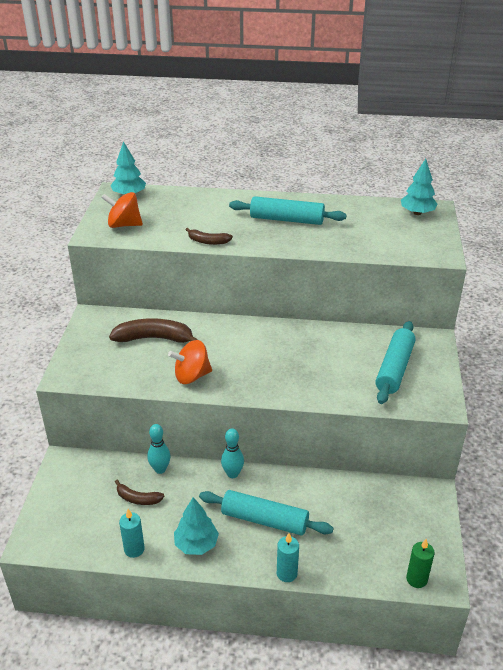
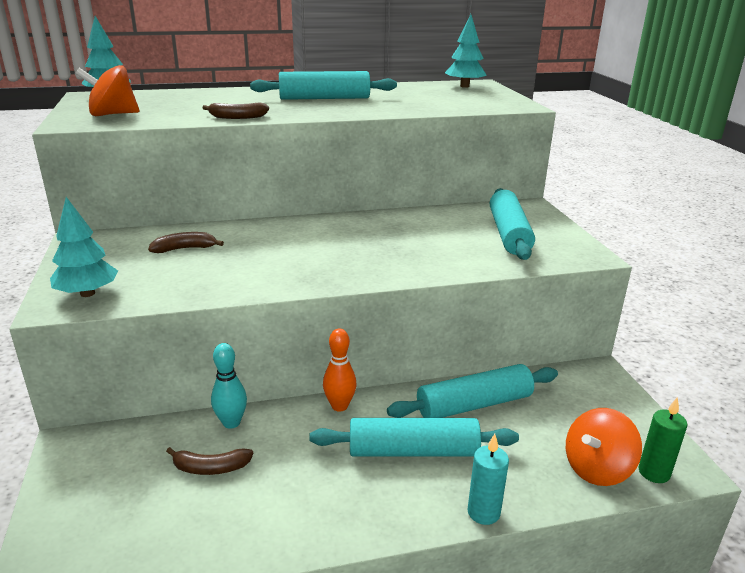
camera: 20 degrees left, 10 degrees down
brown banana [109,318,198,343] -> brown banana [148,232,224,253], size x0.56
turquoise candle [119,509,145,558] -> none
orange spinning top [168,340,212,384] -> orange spinning top moved to [566,408,642,486]
turquoise tree [174,497,219,555] -> turquoise tree moved to [50,197,118,297]
turquoise bowling pin [221,428,244,478] -> orange bowling pin [323,328,357,412]
none -> turquoise rolling pin [387,364,558,418]

